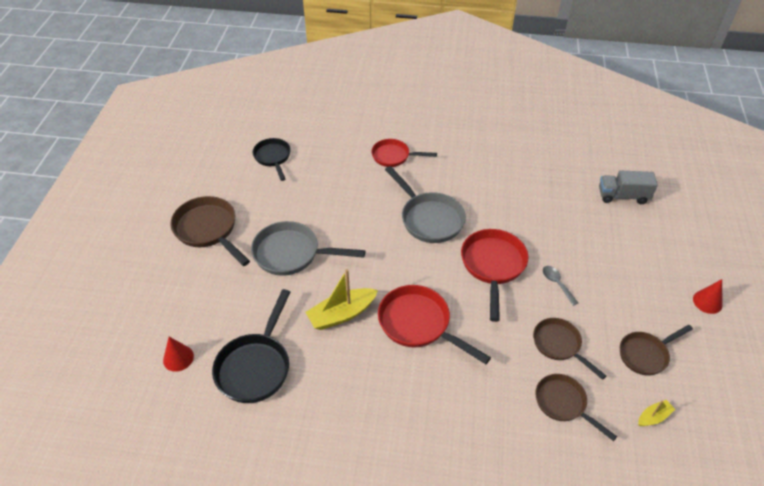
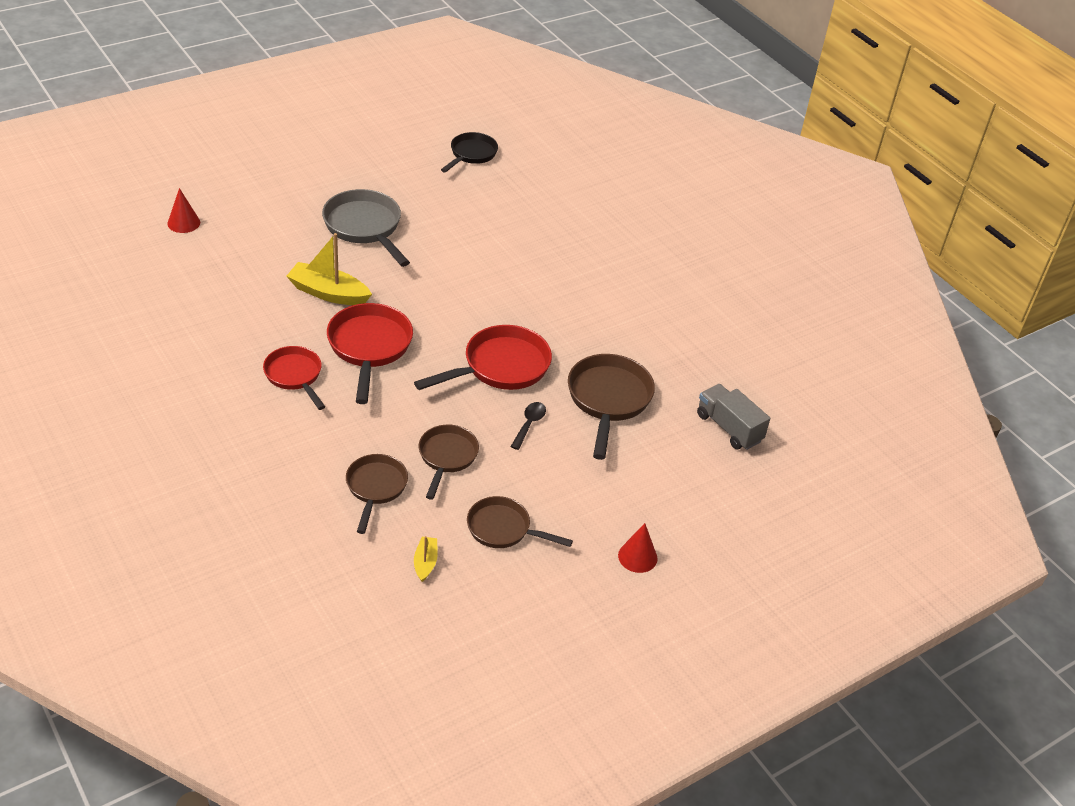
camera: 45 degrees right, 5 degrees down
brown pan [170,196,250,266] -> brown pan moved to [568,354,655,460]
black pan [212,289,290,403] -> none
red pan [371,139,437,167] -> red pan moved to [263,346,325,410]
grey pan [385,166,466,243] -> none
grey spoon [543,266,578,306] -> black spoon [510,402,546,450]
yellow boat [638,400,675,426] -> yellow boat turned 105 degrees counterclockwise [414,536,438,582]

